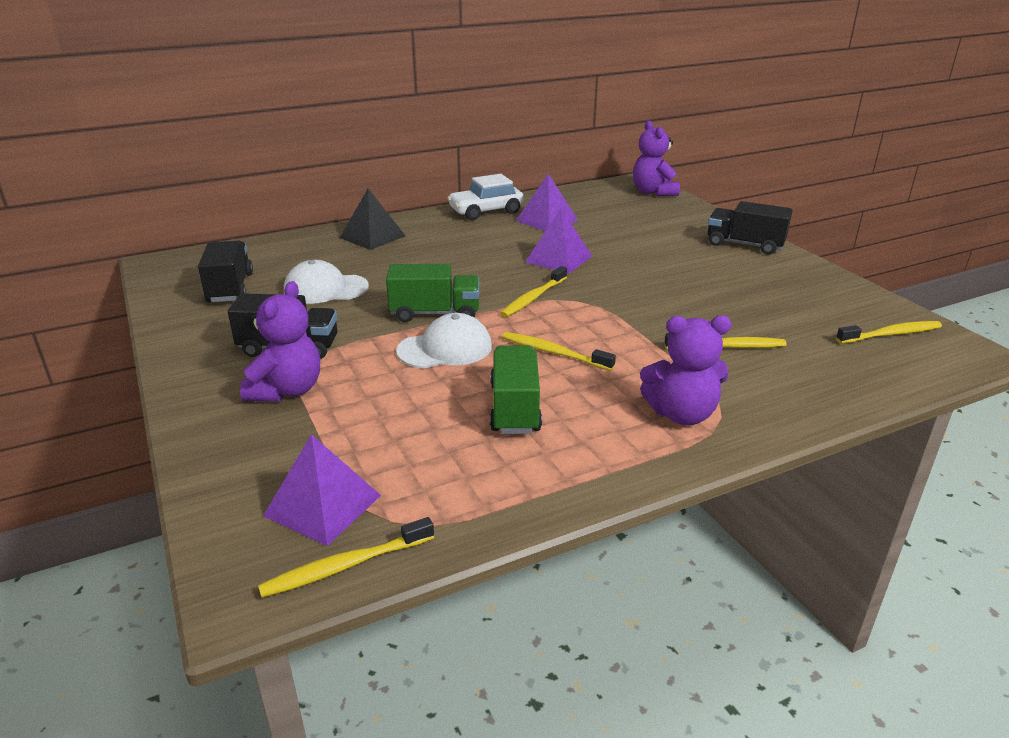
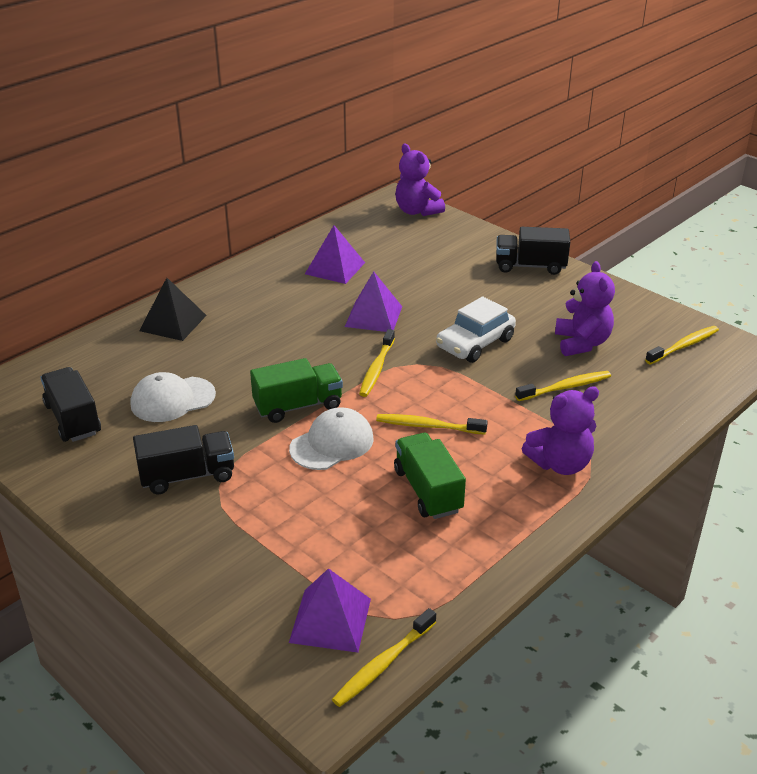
camera: 20 degrees left, 5 degrees up
purple teddy bear [240,281,320,402] -> purple teddy bear moved to [555,261,615,356]
white car [447,174,524,220] -> white car moved to [436,296,516,363]

